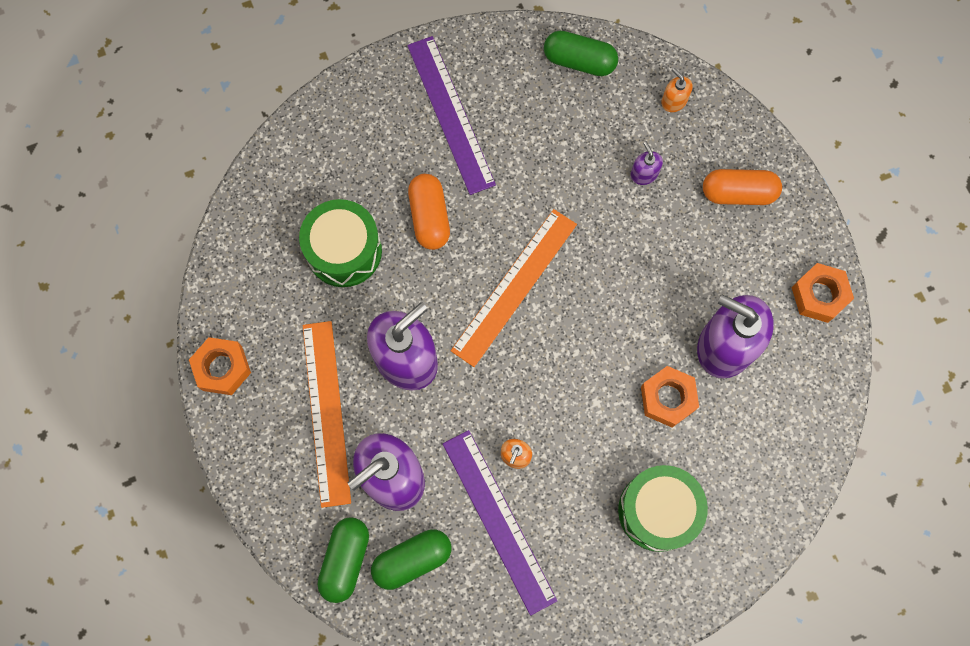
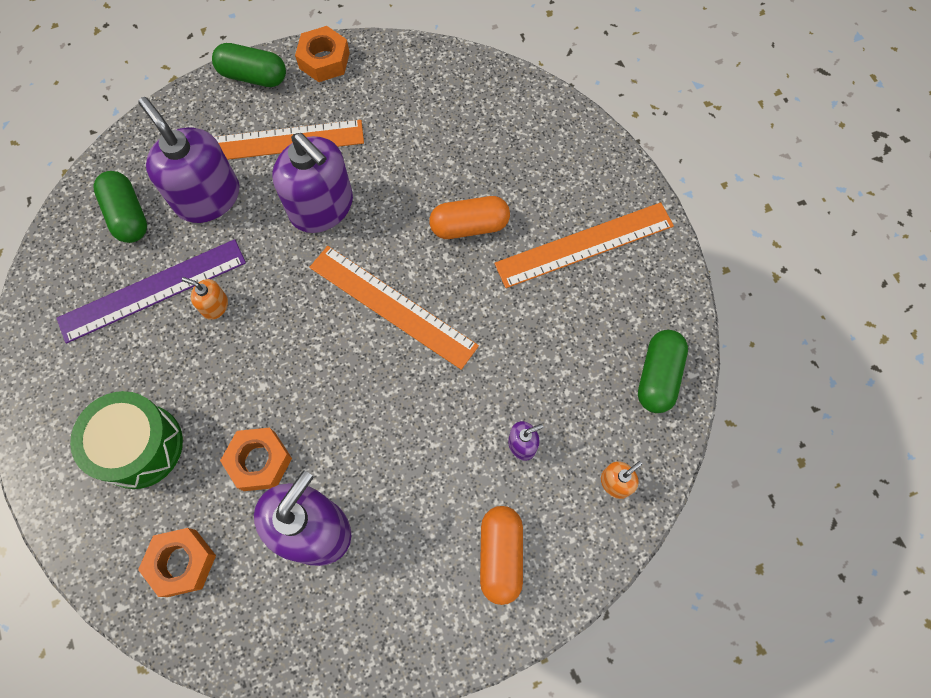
camera: 90 degrees right, 5 degrees down
green drum [299,199,382,287] -> none
green capsule [317,517,369,603] -> green capsule moved to [212,43,286,87]
purple ruler [407,36,496,195] -> orange ruler [494,202,674,288]
orange nut [791,263,854,323] -> orange nut moved to [138,528,216,597]

